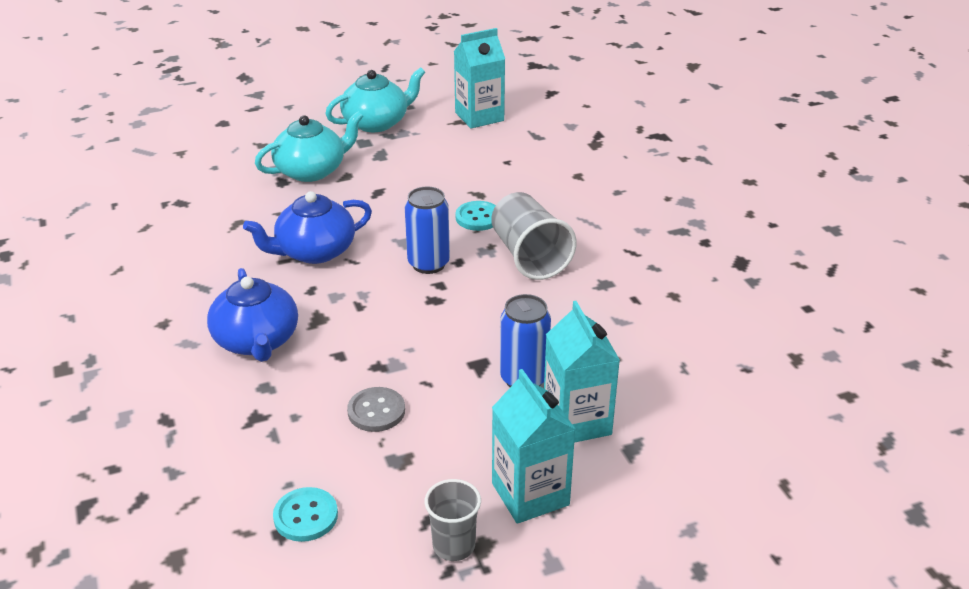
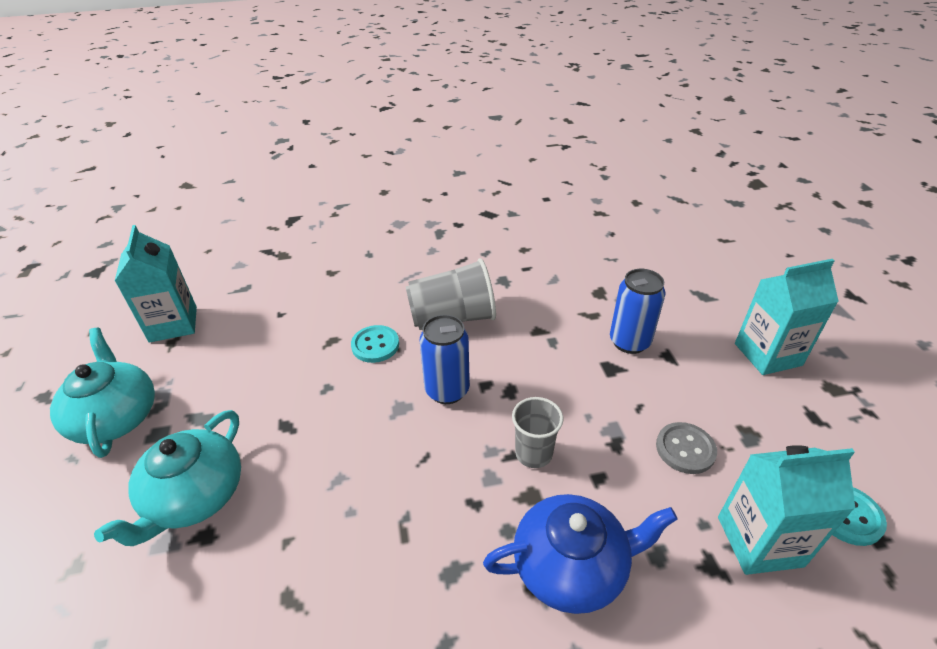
camera: 80 degrees left, 5 degrees up
blue teapot [243,191,372,264] -> none
turquoise teapot [255,111,363,182] -> turquoise teapot turned 135 degrees counterclockwise [94,410,241,546]
grey cup [424,479,481,561] -> grey cup moved to [512,397,563,468]
turquoise carton [544,301,620,443] -> turquoise carton moved to [718,445,855,575]

